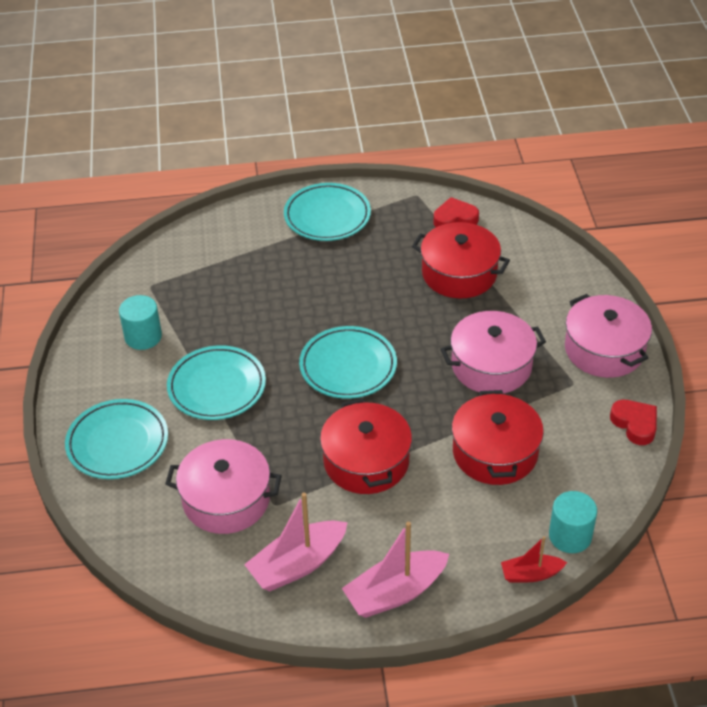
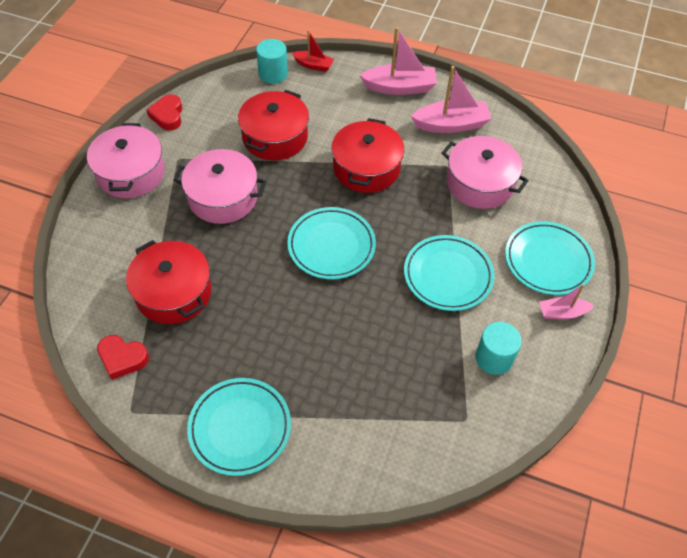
camera: 155 degrees left, 10 degrees up
none -> pink boat [540,284,594,320]

